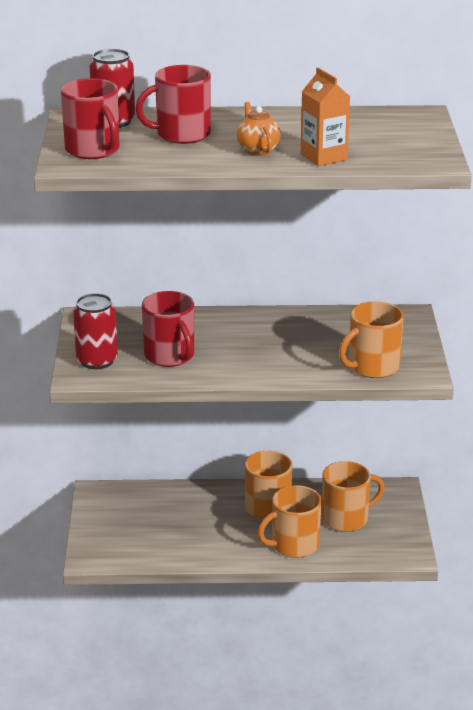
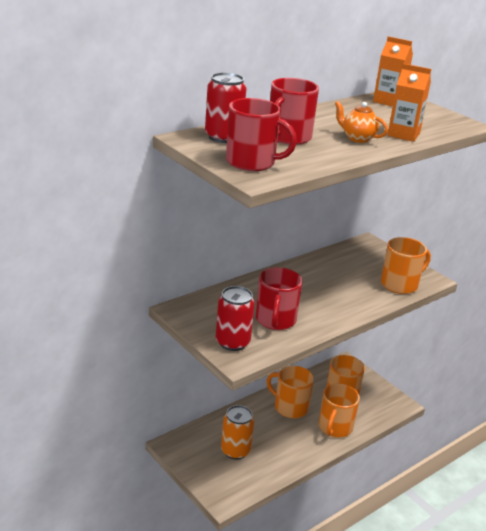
camera: 40 degrees left, 0 degrees up
red mug [142,291,194,367] -> red mug turned 75 degrees clockwise [256,267,302,330]
orange mug [339,301,404,378] -> orange mug turned 135 degrees counterclockwise [381,237,431,294]
none -> orange can [221,405,254,460]
none -> orange carton [373,36,413,107]

